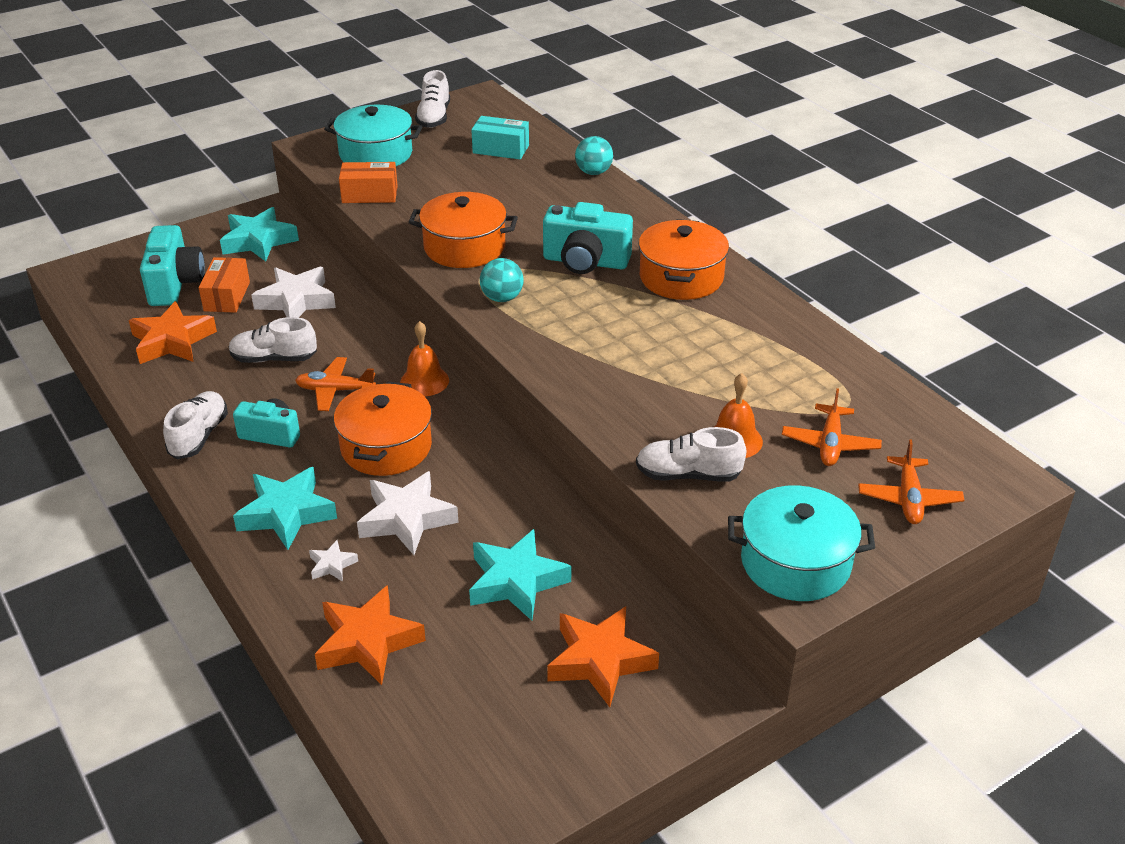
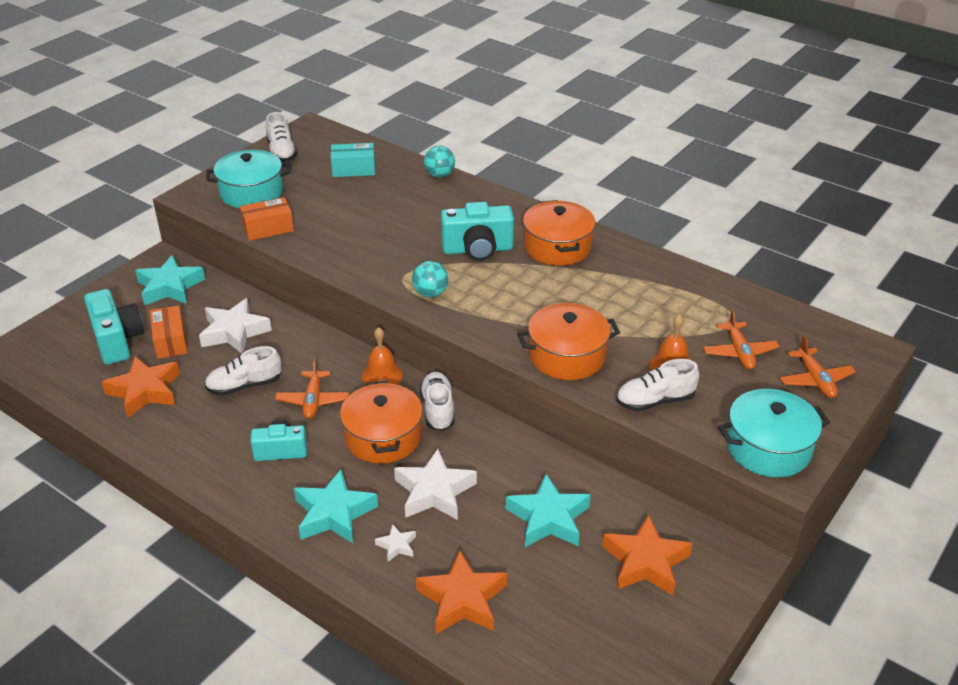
camera: 20 degrees left, 0 degrees up
white shoe [163,391,228,459] -> white shoe moved to [420,372,455,431]
orange plane [295,357,376,411] -> orange plane turned 75 degrees counterclockwise [275,358,349,419]
orange pot [408,192,518,268] -> orange pot moved to [517,303,620,380]

